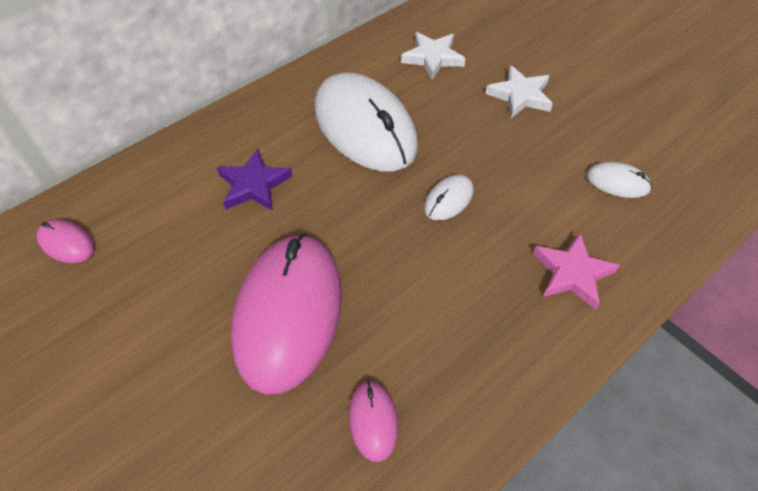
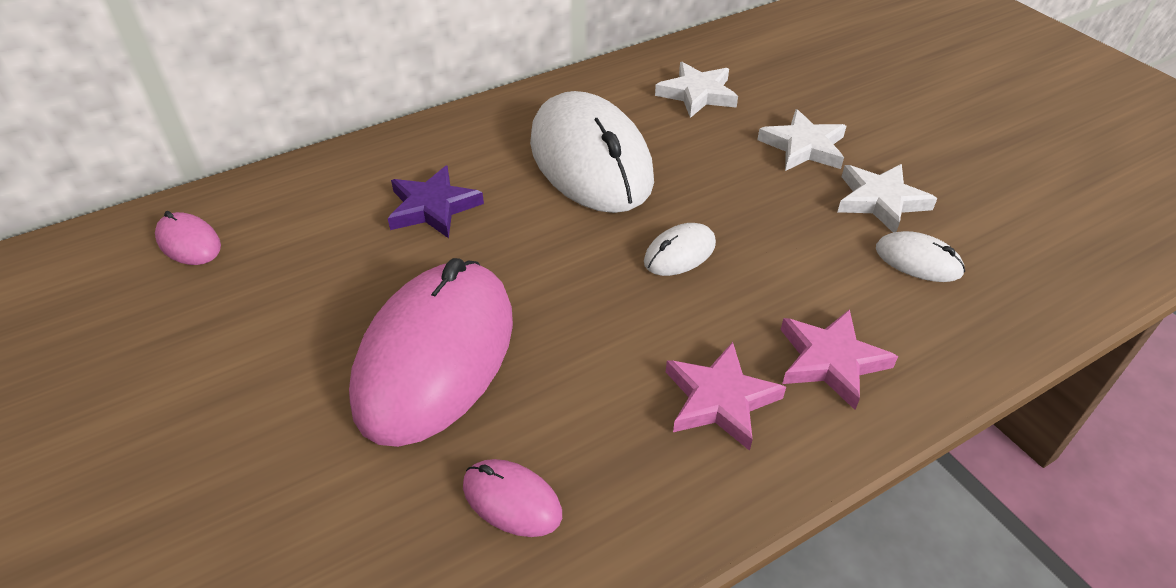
camera: 10 degrees right, 10 degrees down
pink mouse [349,380,398,462] -> pink mouse turned 60 degrees counterclockwise [463,459,562,537]
none -> pink star [666,342,786,451]
none -> white star [838,164,937,232]

